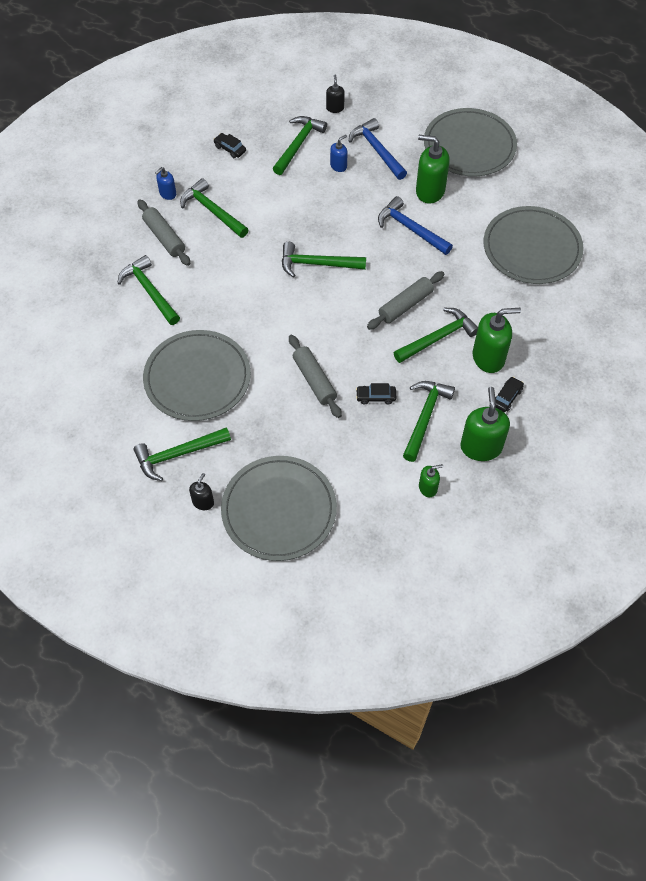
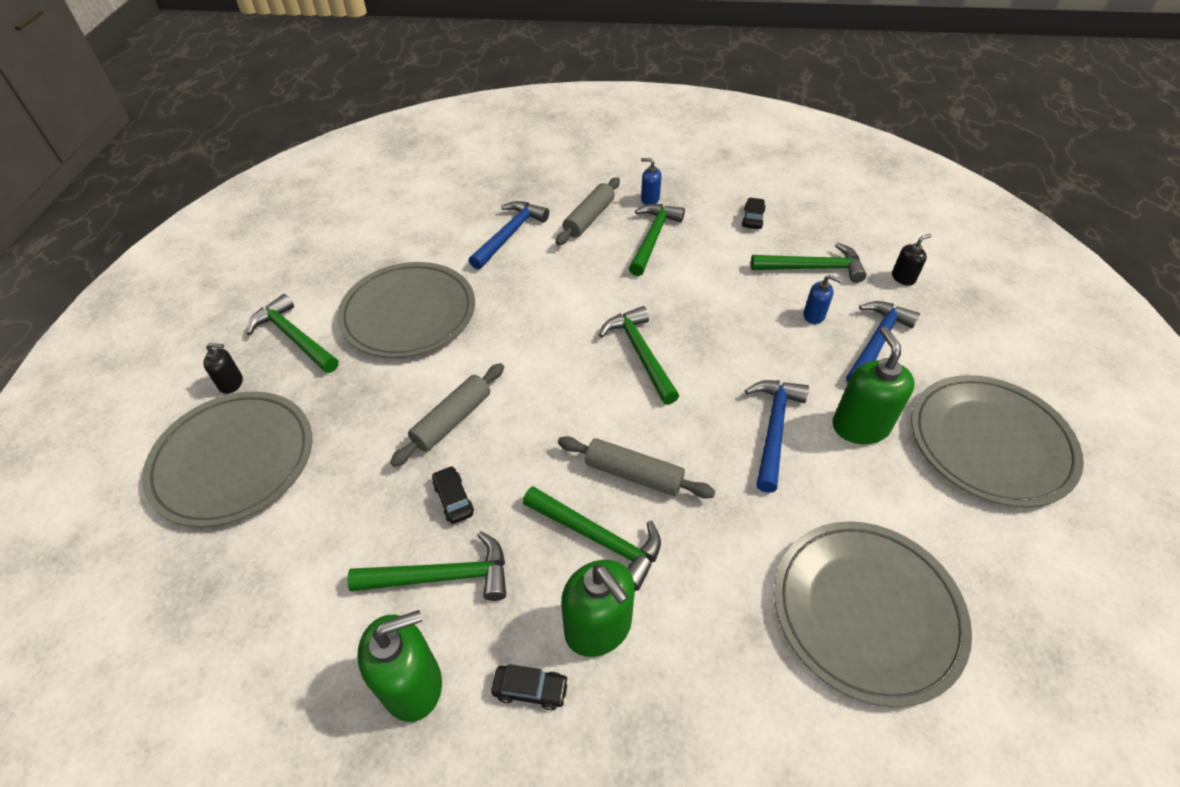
camera: 65 degrees right, 10 degrees down
green hammer [117,255,180,325] -> blue hammer [469,201,549,269]
green soap dispenser [419,464,443,497] -> none

